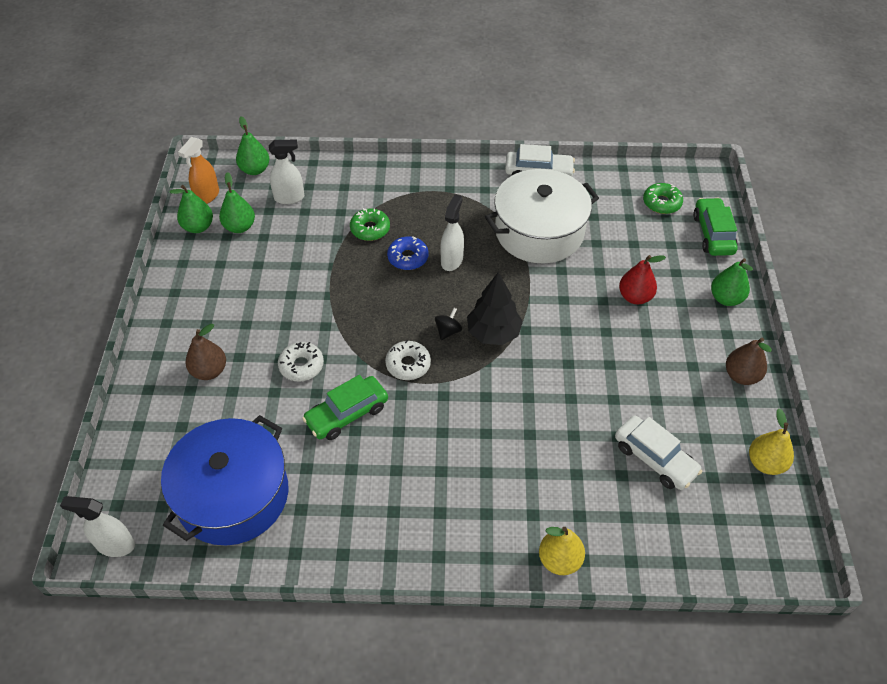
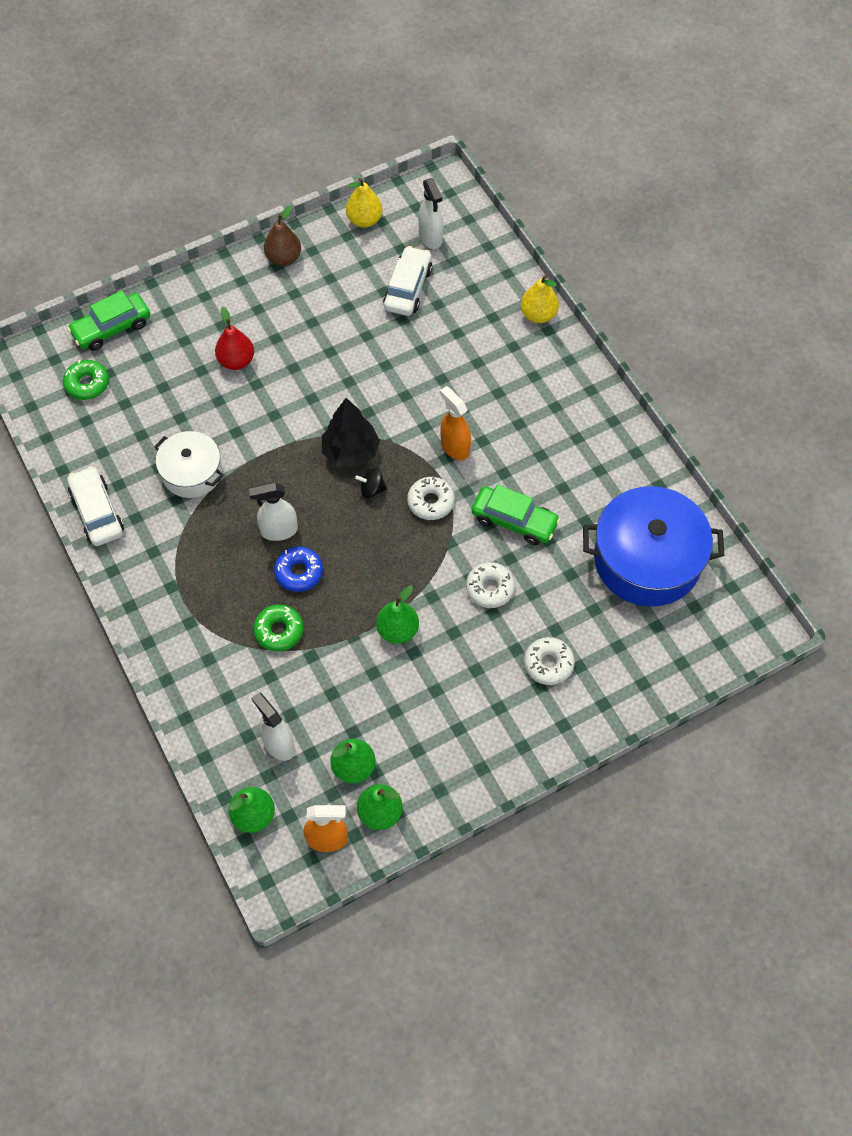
camera: 120 degrees left, 10 degrees up
white spray bottle [60,496,135,557] -> white spray bottle moved to [418,178,443,249]
brown pear [185,324,226,380] -> white donut [524,637,575,685]
white pot [485,169,599,263] -> white pot [154,431,224,498], size x0.58
green pear [711,258,753,306] -> green pear moved to [376,586,419,644]
none -> orange spray bottle [440,386,471,460]

